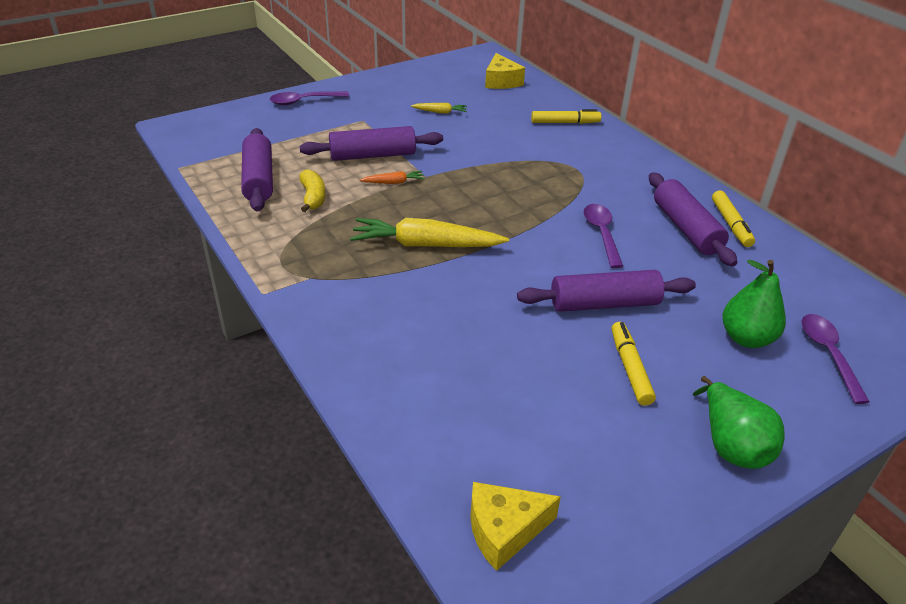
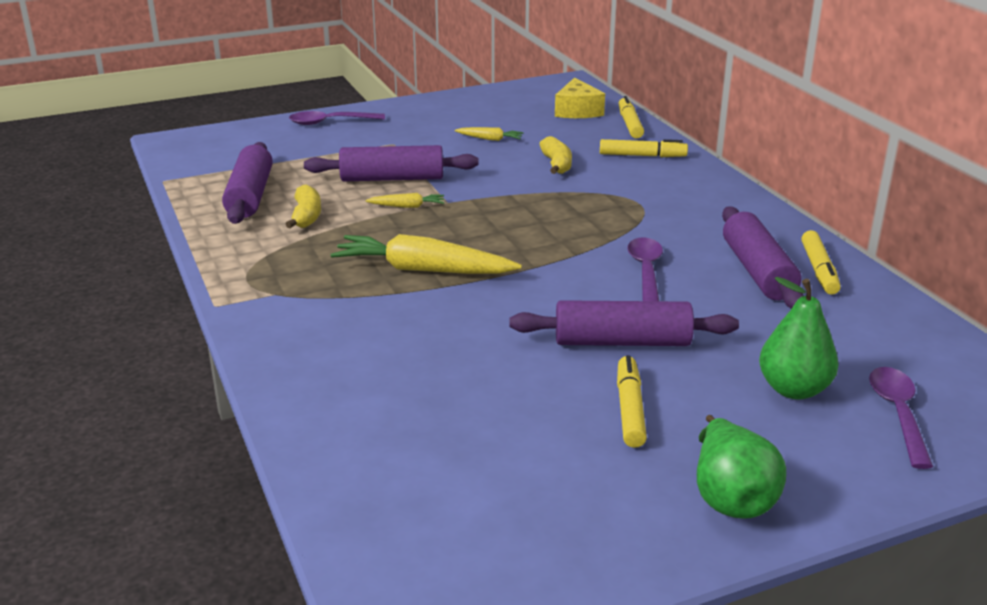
camera: 10 degrees right, 10 degrees down
orange carrot [359,171,425,184] -> yellow carrot [365,193,444,208]
yellow cheese [470,482,561,571] -> none
none -> yellow banana [539,136,572,174]
none -> yellow marker [618,96,644,139]

